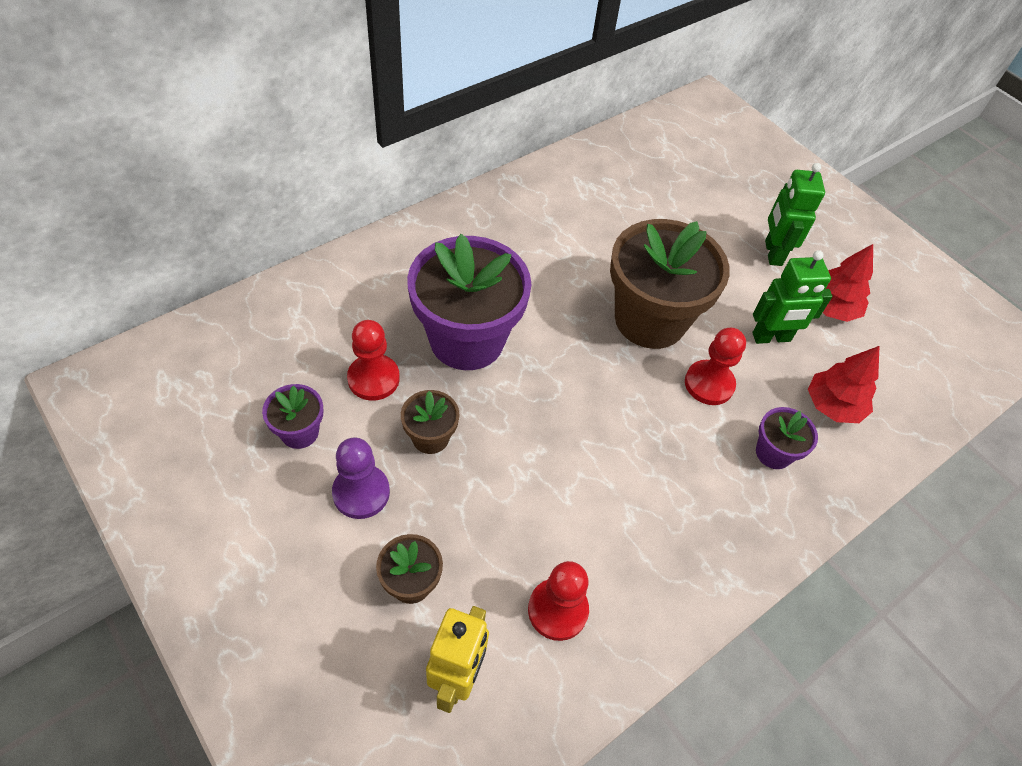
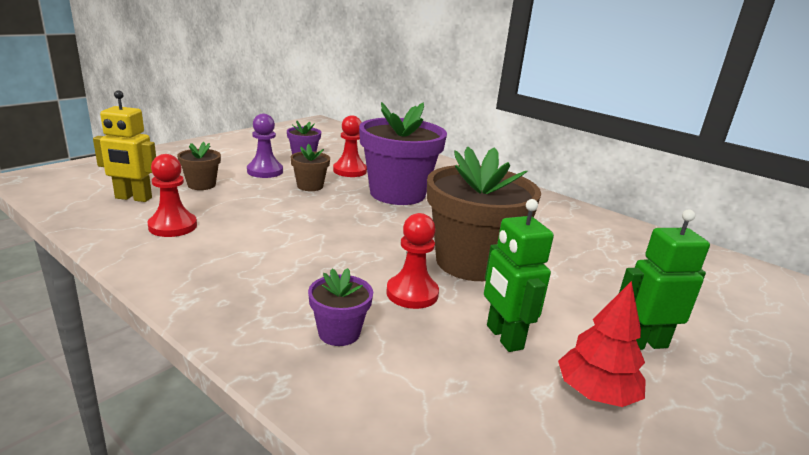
camera: 80 degrees right, 30 degrees down
red tree [808,346,879,423] -> none

